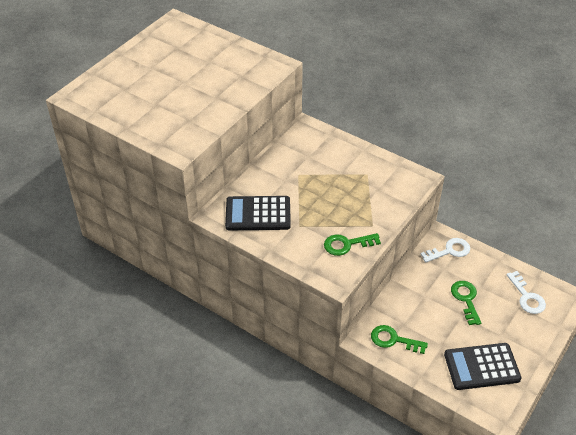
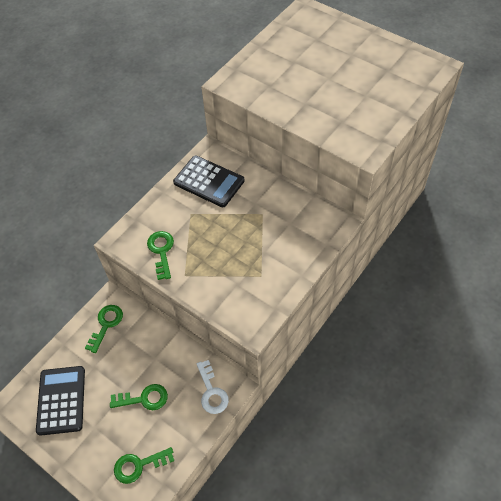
camera: 95 degrees right, 10 degrees up
black calculator [225,196,291,230] -> black calculator turned 120 degrees clockwise [173,156,244,207]
white key [506,271,546,314] -> green key [114,447,174,484]

